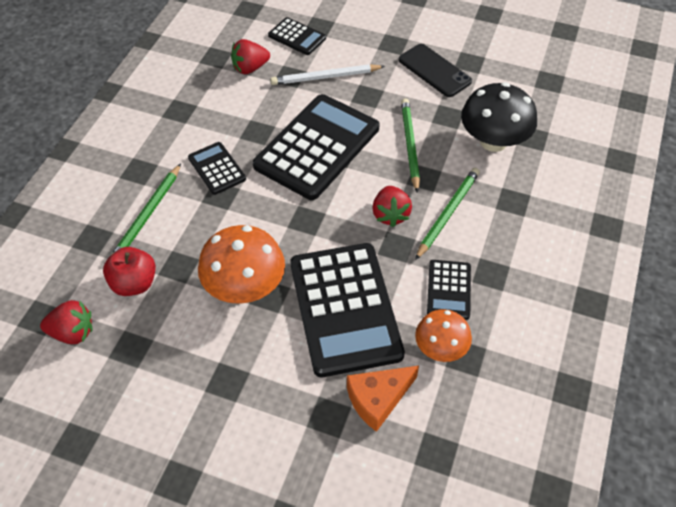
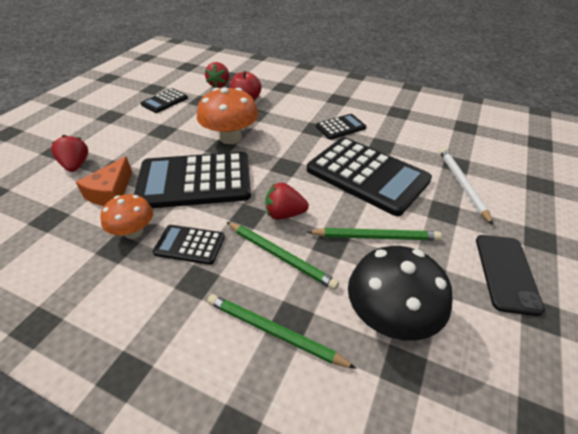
camera: 95 degrees right, 10 degrees down
green pencil [110,164,181,256] -> green pencil moved to [207,294,357,369]
red strawberry [231,39,270,74] -> red strawberry moved to [51,135,88,172]
black calculator [268,17,326,55] -> black calculator moved to [141,88,188,113]
orange cheese [347,366,419,432] -> orange cheese turned 135 degrees counterclockwise [76,156,132,206]
black phone [399,44,472,97] -> black phone turned 45 degrees counterclockwise [476,235,545,316]

